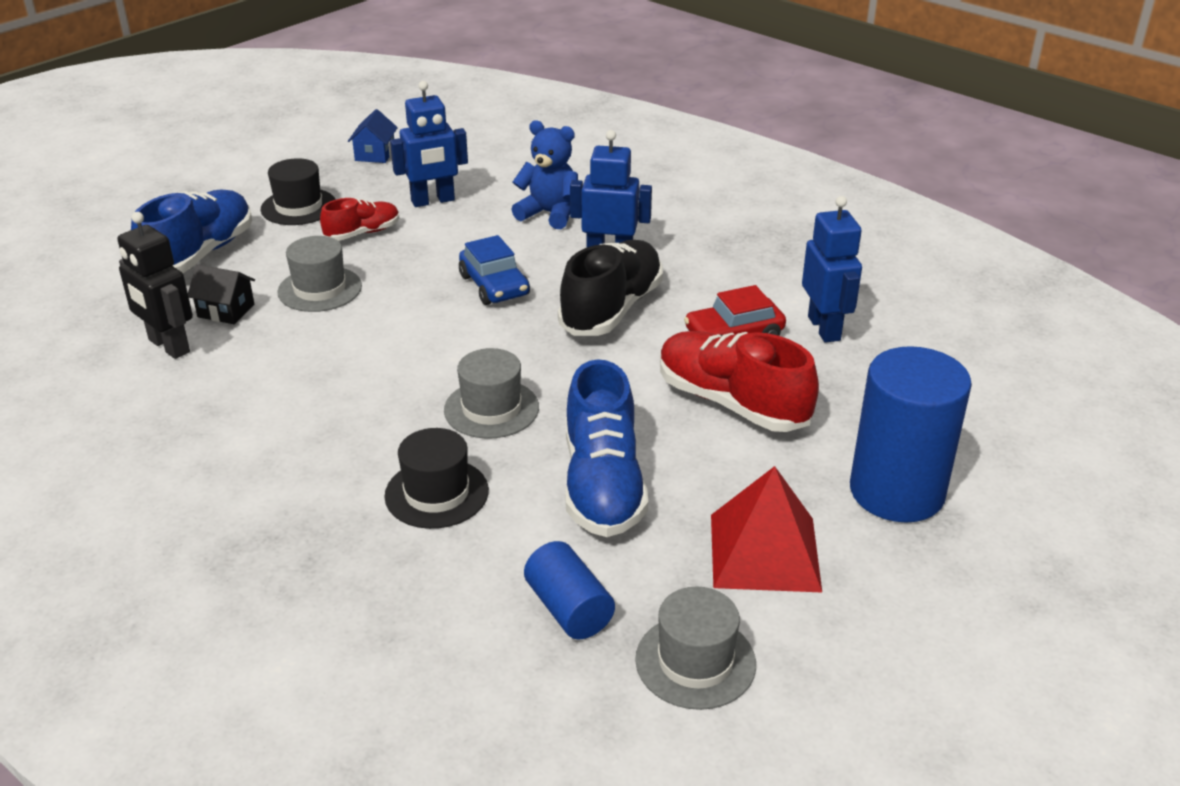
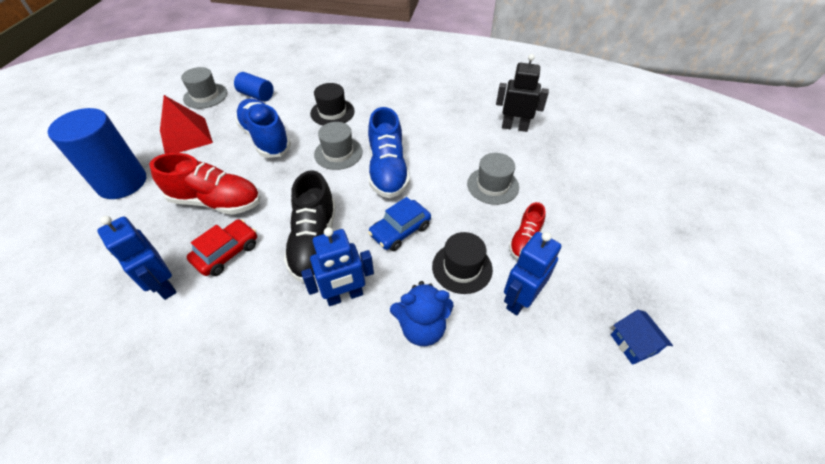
camera: 150 degrees right, 15 degrees up
blue shoe [131,189,252,273] -> blue shoe moved to [368,107,410,198]
black house [188,264,255,324] -> none
black hat [261,158,336,225] -> black hat moved to [432,232,493,294]
blue car [459,235,530,305] -> blue car turned 75 degrees counterclockwise [368,197,431,251]

